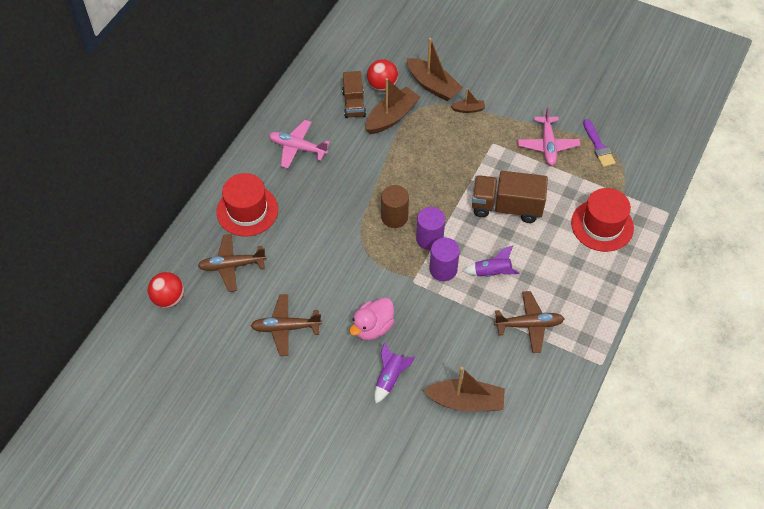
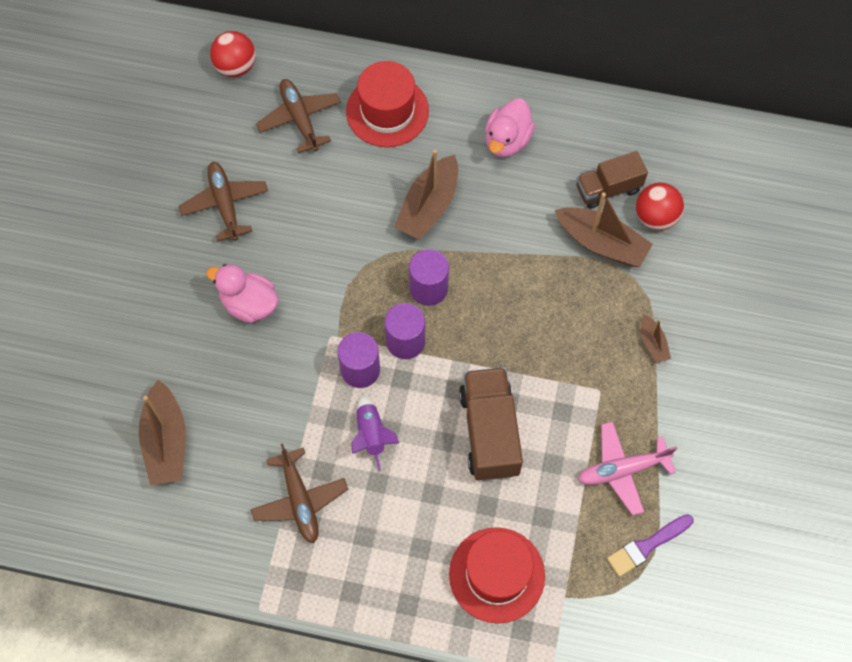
camera: 75 degrees right, 10 degrees up
pink plane [269,120,330,168] -> pink duck [485,99,535,157]
purple rocket [374,343,415,404] -> none
brown cylinder [381,185,409,228] -> purple cylinder [409,249,449,306]
brown boat [407,38,463,101] -> brown boat moved to [394,150,458,240]

